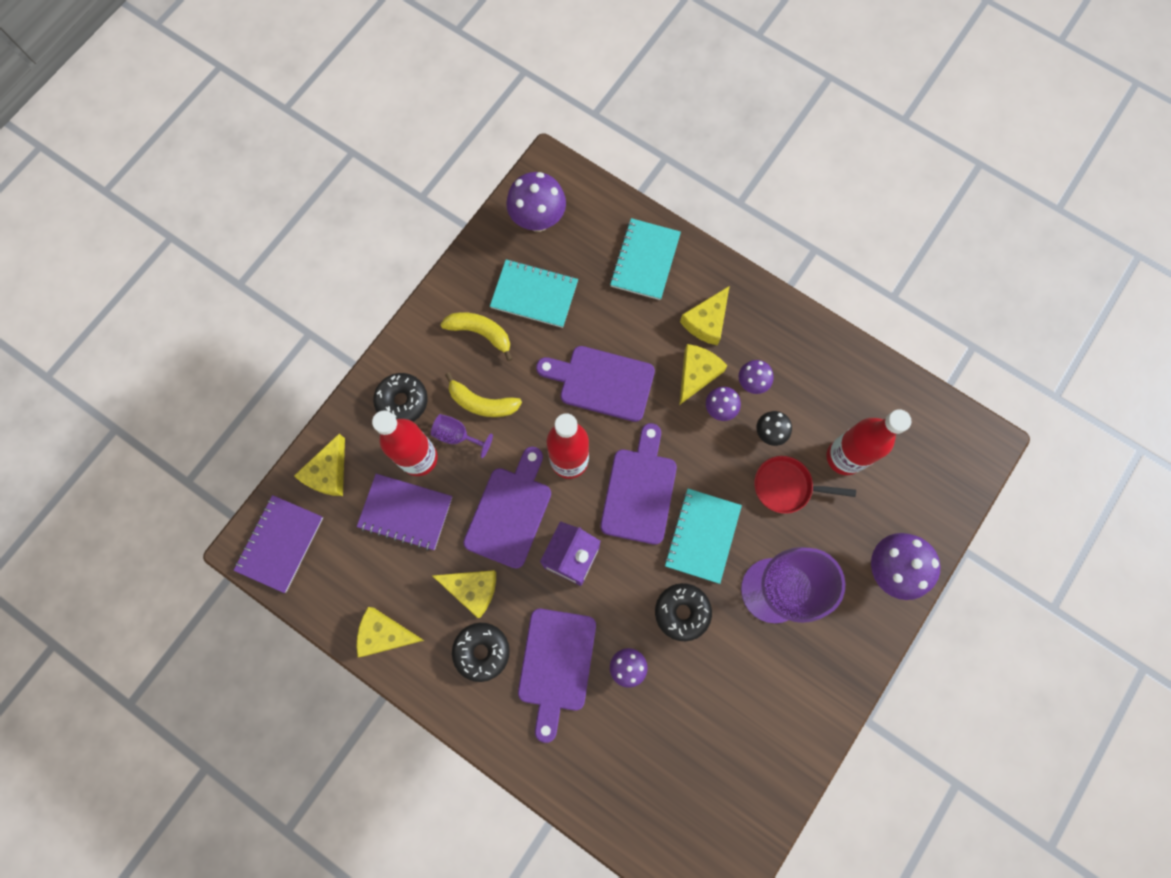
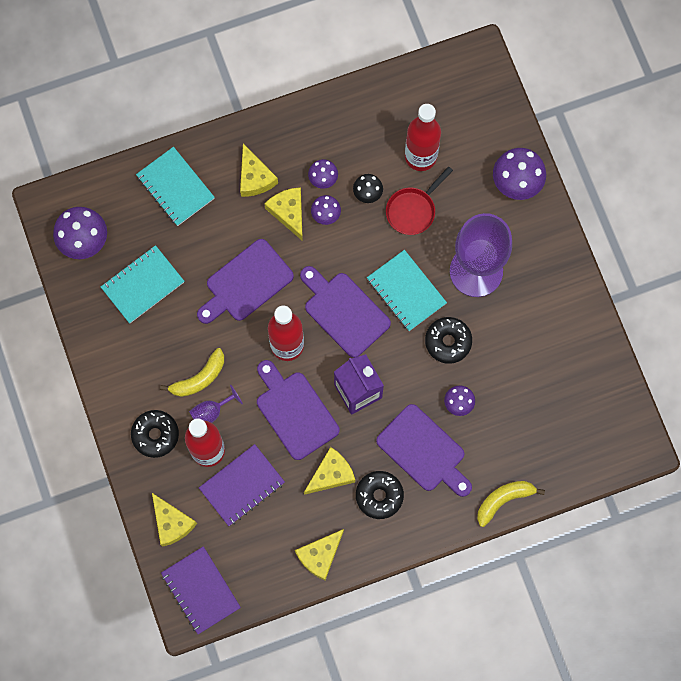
camera: 55 degrees left, 0 degrees up
yellow banana [440,312,513,361] -> yellow banana moved to [477,481,545,527]

